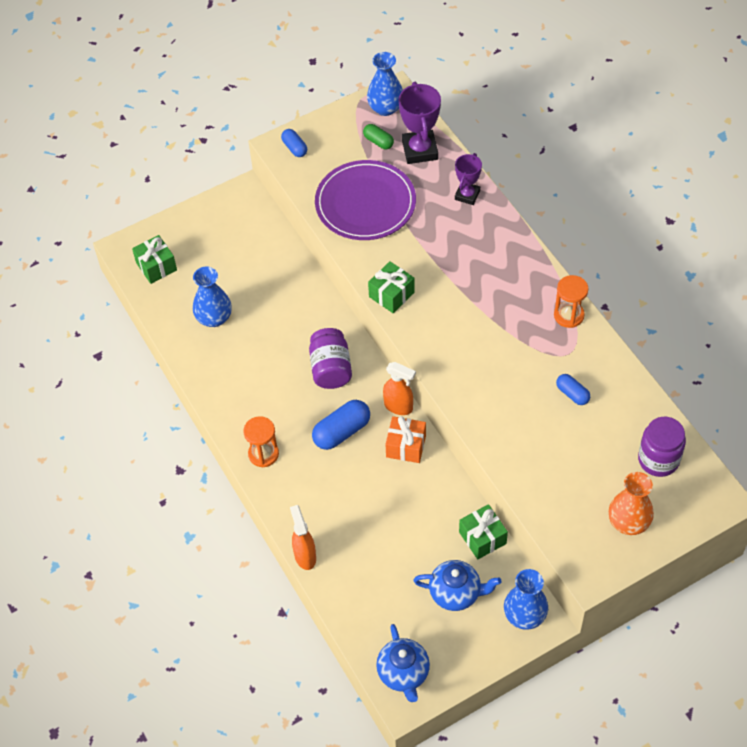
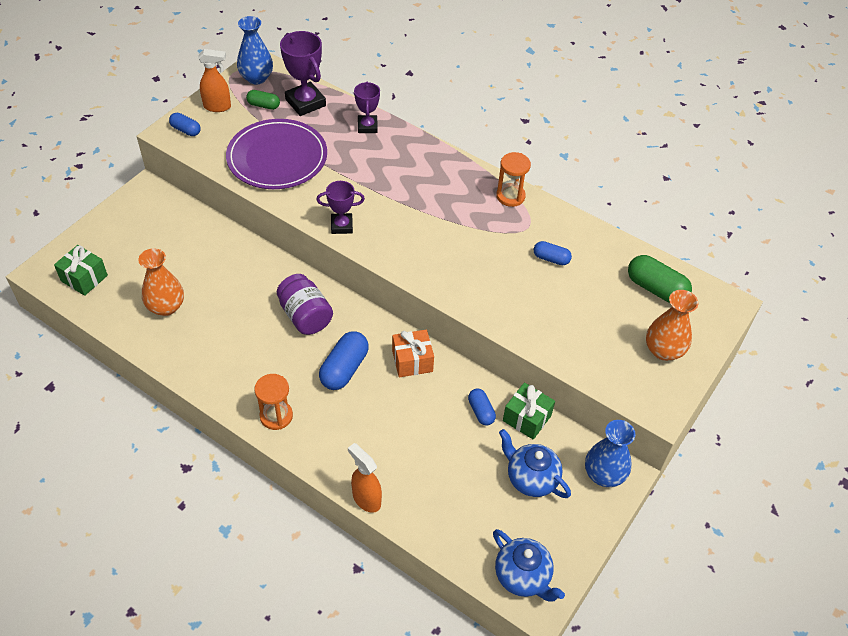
camera: 30 degrees left, 5 degrees down
blue vase [193,267,232,327] -> orange vase [138,248,184,316]
green gift [368,261,415,313] -> purple trophy [316,181,365,234]
orange spray bottle [383,362,416,415] -> orange spray bottle moved to [198,49,231,112]
blue teapot [413,560,501,611] -> blue teapot turned 120 degrees counterclockwise [499,429,571,498]
purple jar [638,417,686,477] -> green capsule [628,255,692,303]
none -> blue capsule [468,389,496,426]

